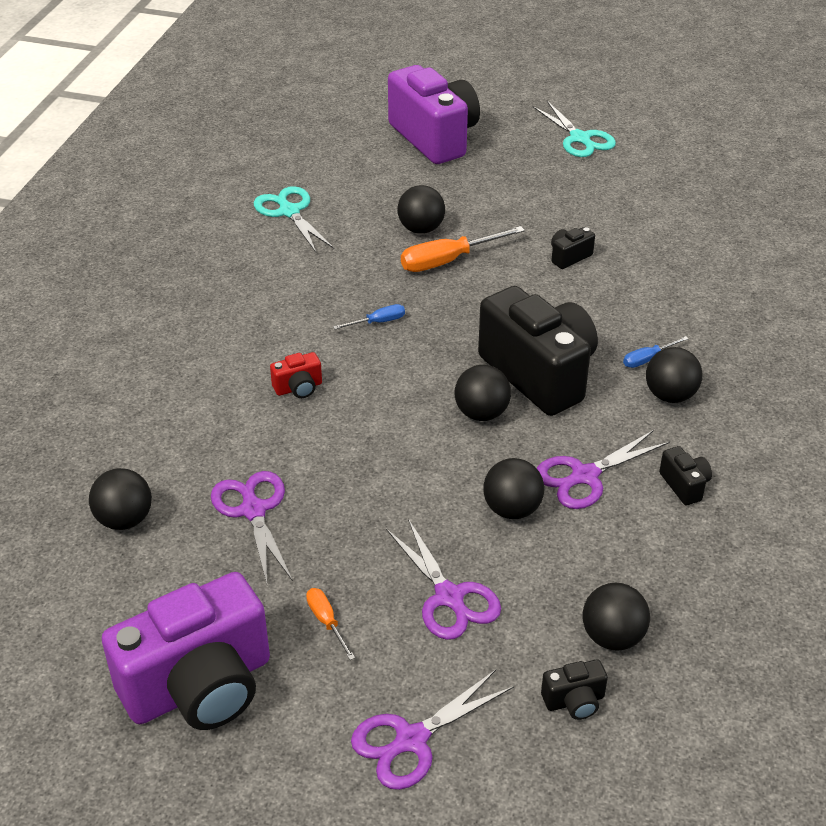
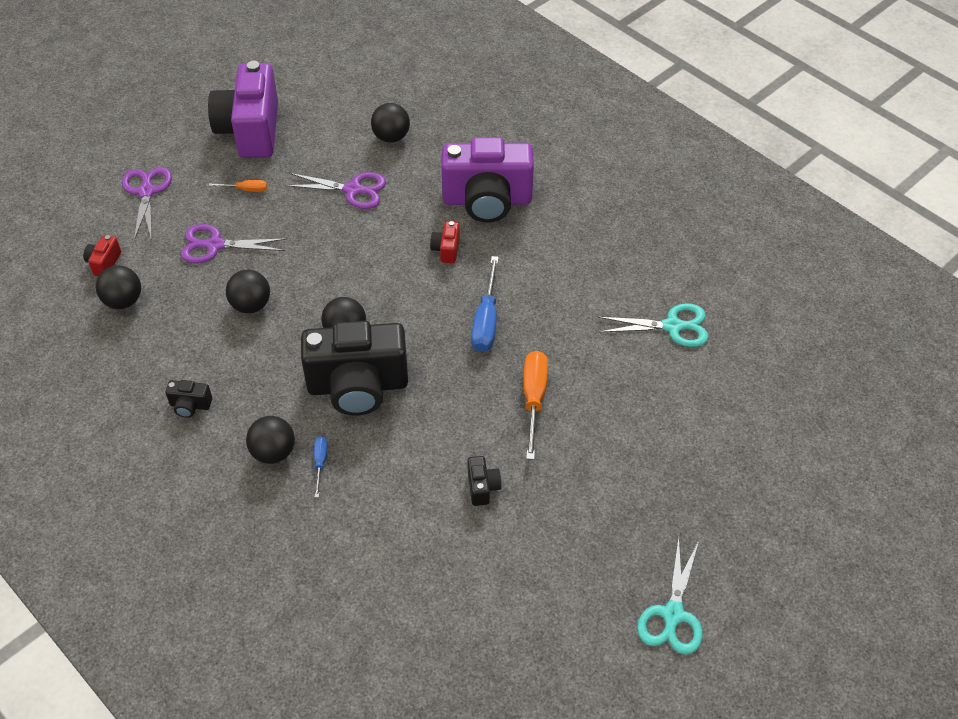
camera: 120 degrees right, 10 degrees up
blue screwdriver [333,304,405,329] -> blue screwdriver [471,256,499,352], size x1.89
purple camera [388,65,480,164] -> purple camera moved to [441,137,534,223]
black ball [397,185,445,234] -> none
turquoise scissors [533,101,616,157] -> turquoise scissors turned 75 degrees counterclockwise [637,537,703,655]
purple scissors [537,430,670,509] -> none
black camera [541,659,608,720] -> red camera [83,235,121,277]

